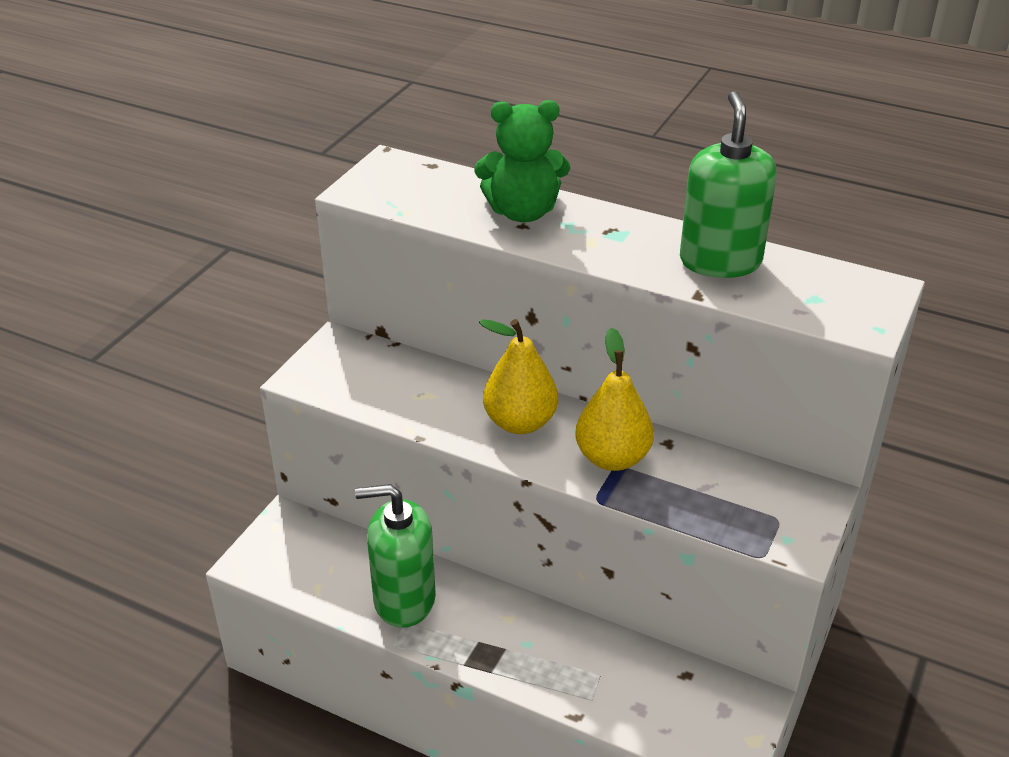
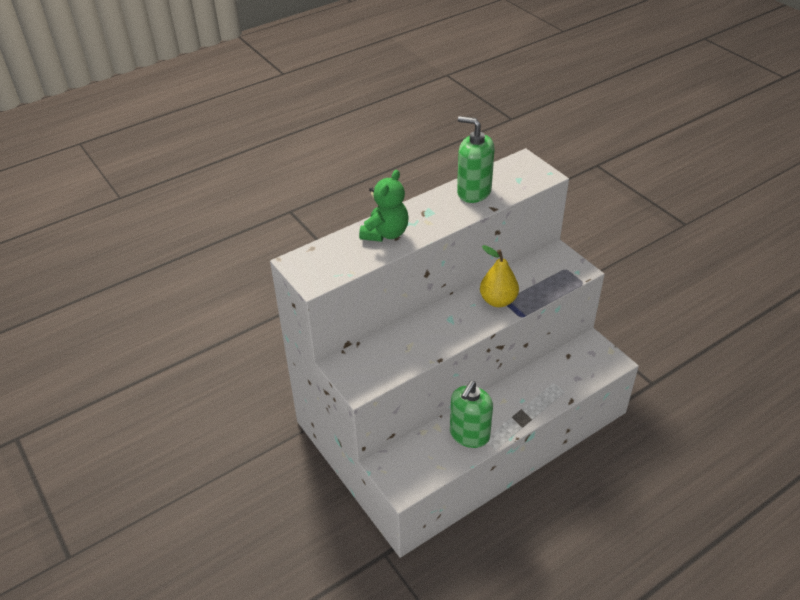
camera: 60 degrees left, 5 degrees up
yellow pear [479,319,558,434] -> none

